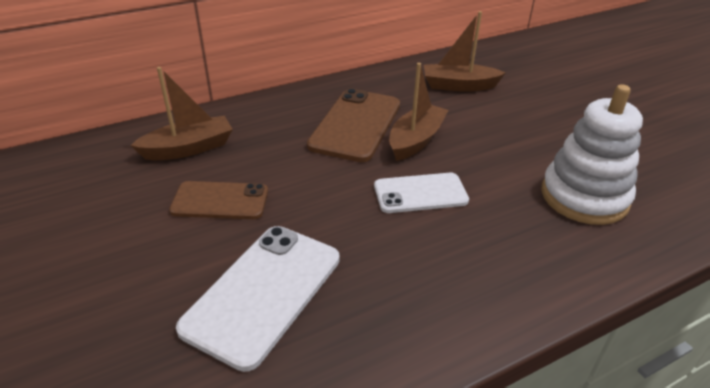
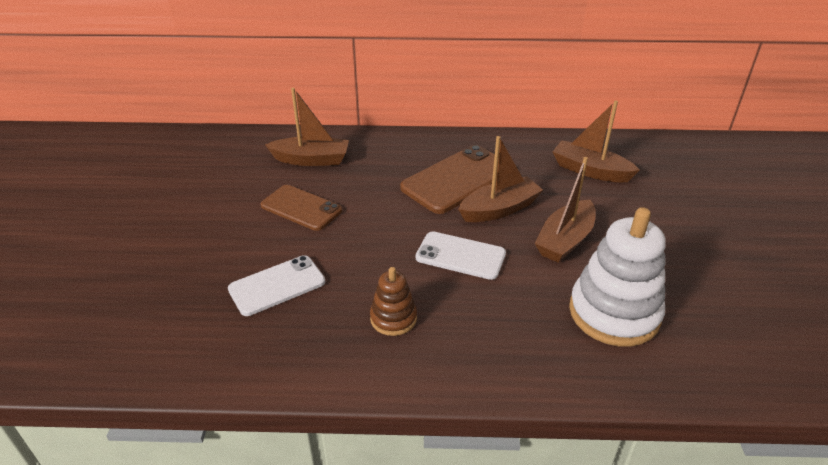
camera: 30 degrees right, 0 degrees up
white phone [176,226,340,372] -> white phone [228,255,325,316], size x0.65
none -> brown stacking toy [370,267,417,336]
none -> brown boat [535,157,596,262]

